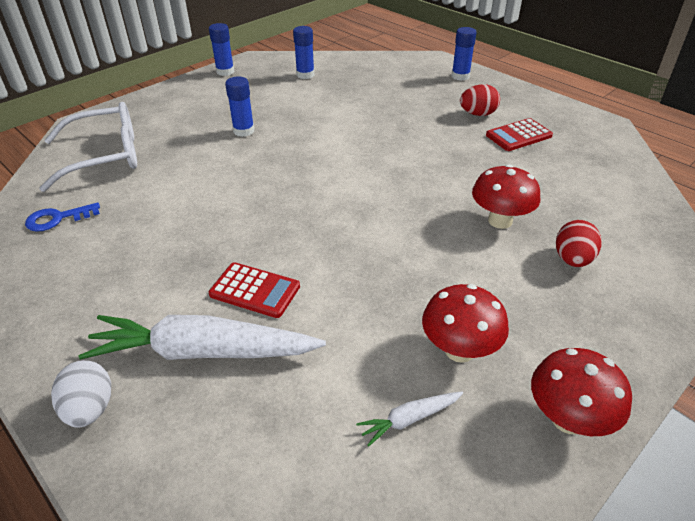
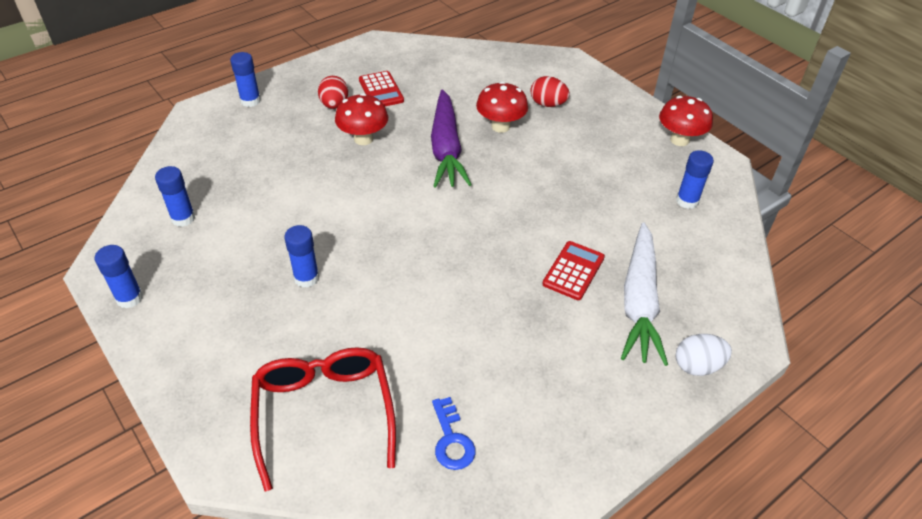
camera: 85 degrees left, 5 degrees up
white glasses [39,102,137,192] -> red glasses [250,347,396,491]
white carrot [356,391,463,447] -> blue glue stick [676,150,714,209]
red mushroom [422,284,509,363] -> red mushroom moved to [335,93,388,145]
none -> purple carrot [431,89,472,188]

